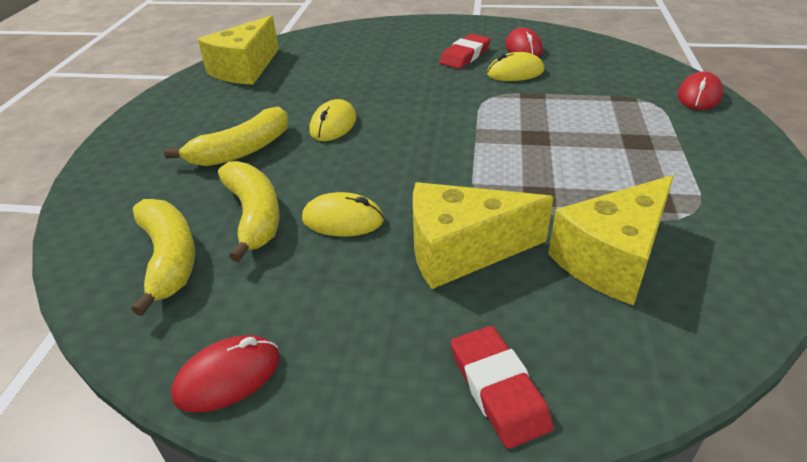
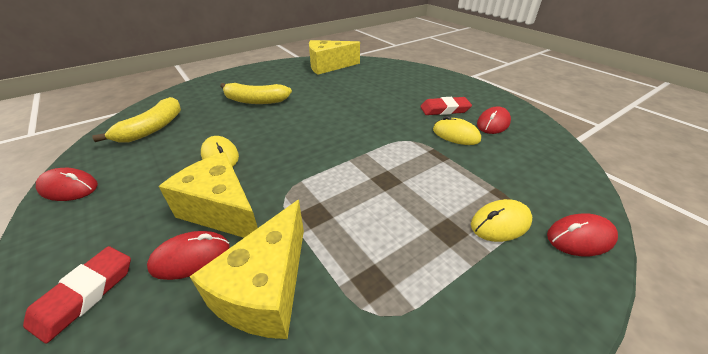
camera: 45 degrees right, 0 degrees up
yellow banana [218,161,280,262] -> none
yellow mouse [310,99,356,141] -> yellow mouse moved to [471,199,532,242]
yellow cheese [548,175,674,305] -> yellow cheese turned 75 degrees counterclockwise [189,200,304,339]
none -> red mouse [147,231,230,280]

